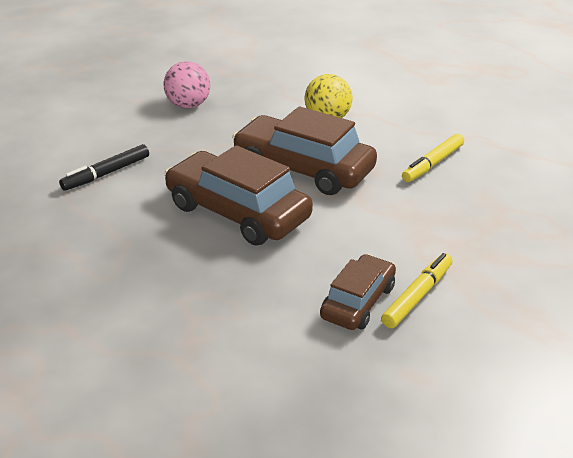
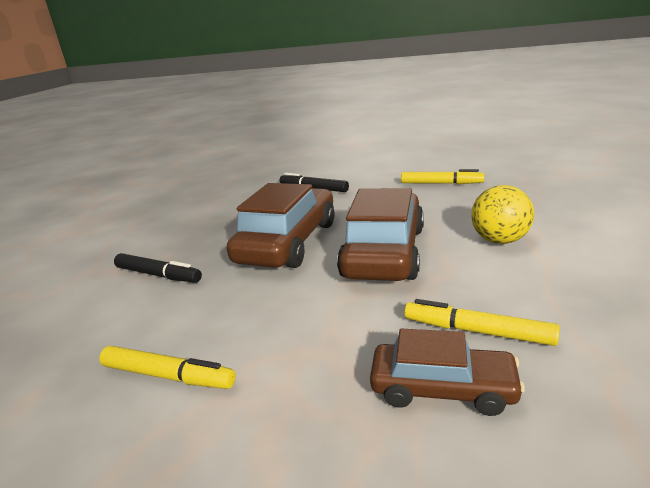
camera: 75 degrees right, 10 degrees down
pink ball [164,61,210,109] -> yellow marker [401,169,484,184]
brown car [320,254,396,330] -> brown car moved to [370,329,525,416]
none -> black marker [114,253,202,283]

